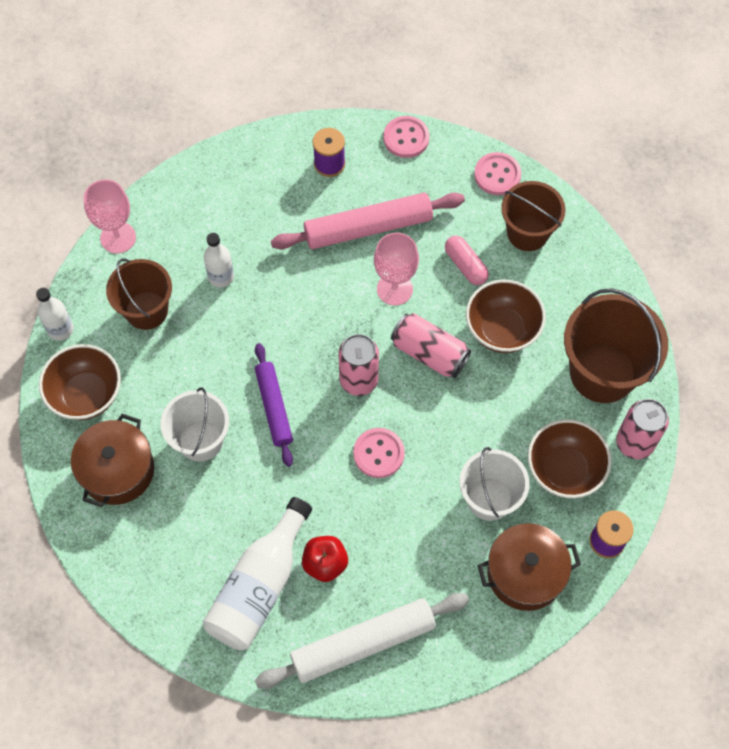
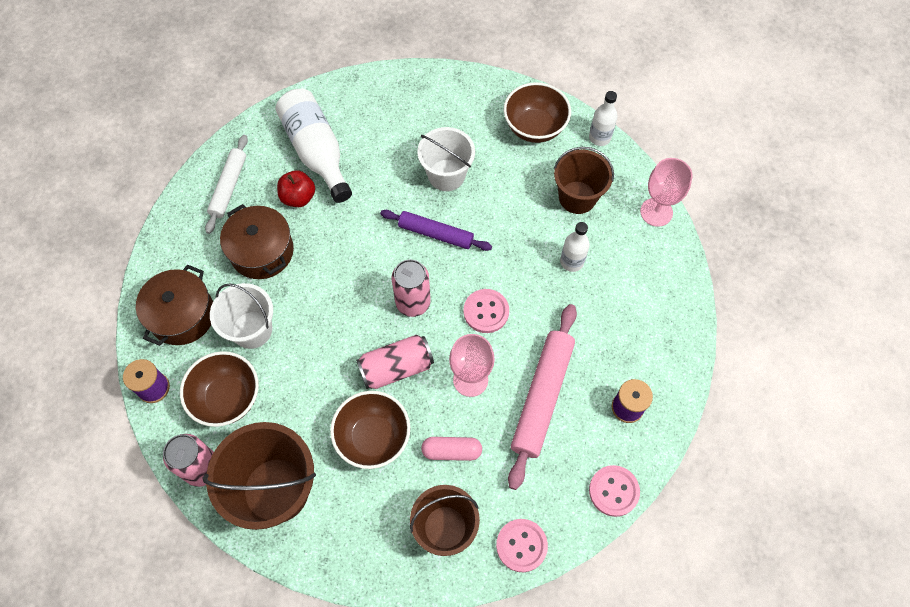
camera: 125 degrees right, 0 degrees up
brown pot [71,414,154,507] -> brown pot moved to [220,204,294,279]
white rolling pin [255,593,469,689] -> white rolling pin [205,135,248,234], size x0.64
pink button [353,428,405,478] -> pink button moved to [464,289,509,333]

